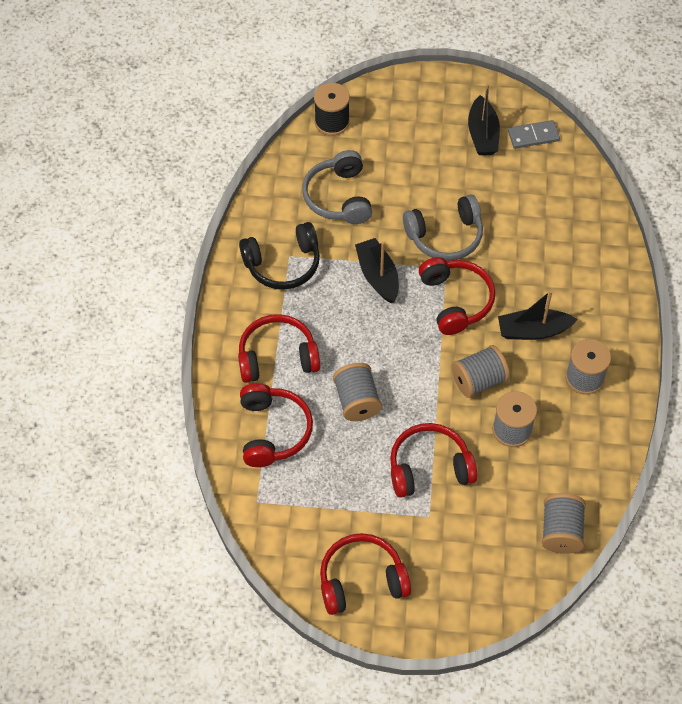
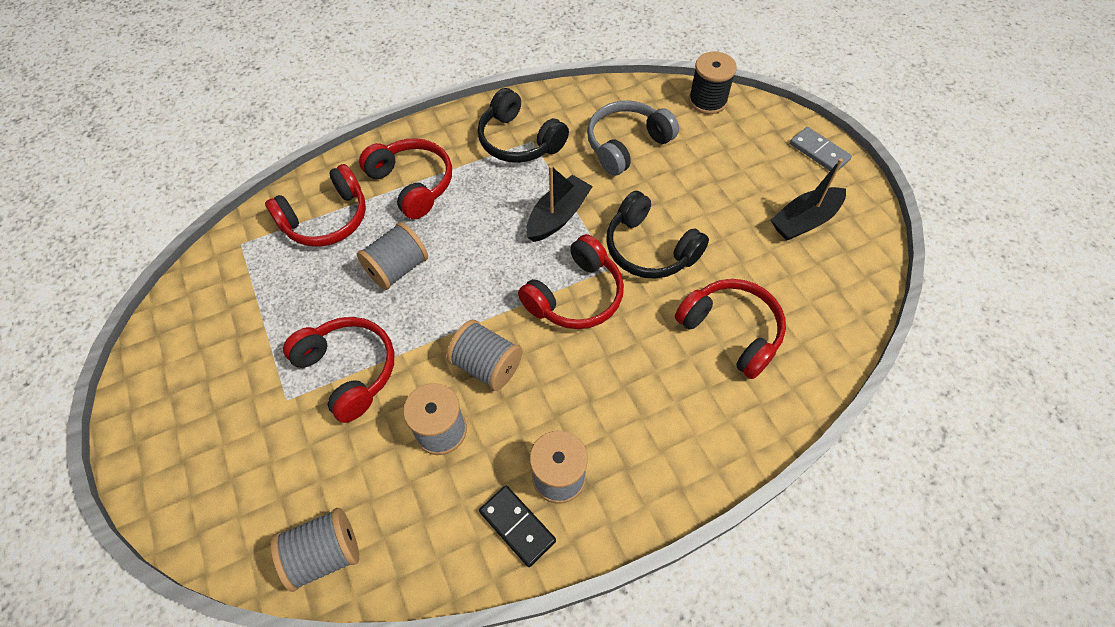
camera: 60 degrees right, 0 degrees up
red headphones [320,533,411,615] -> red headphones moved to [675,279,786,379]
grey headphones [403,195,483,261] -> black headphones [606,191,709,279]
black boat [498,290,578,340] -> none
grey domino [508,120,560,149] -> grey domino moved to [790,127,852,171]
none -> black domino [479,485,556,567]

